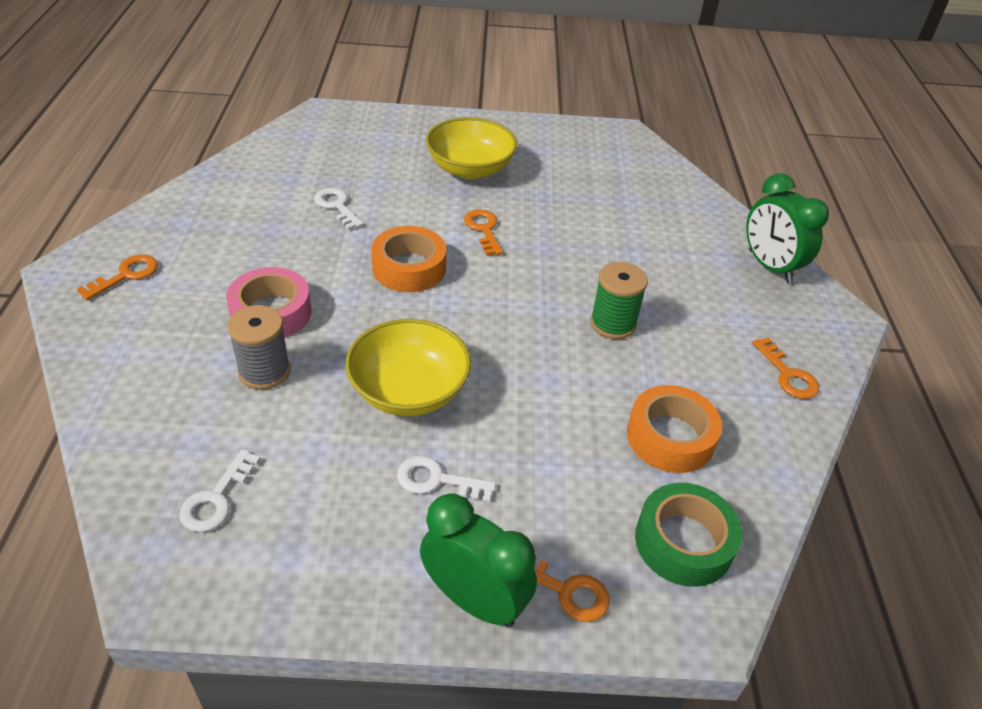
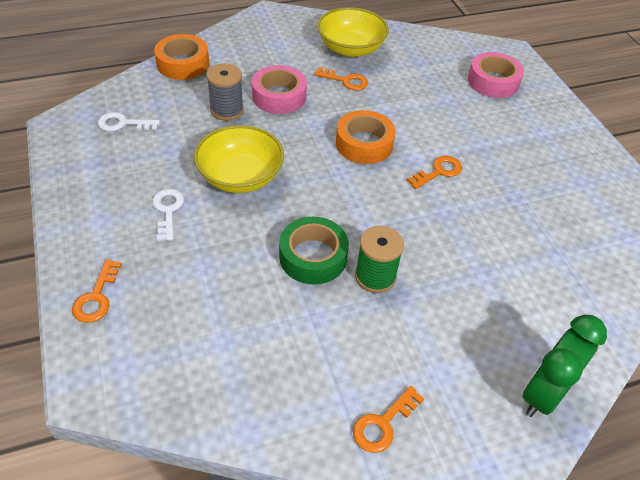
camera: 70 degrees right, 5 degrees up
orange key [77,254,158,300] -> orange key moved to [314,67,368,90]
white key [314,188,363,230] -> none
green clock [420,493,537,627] -> none
yellow bowl [426,117,517,179] -> yellow bowl moved to [317,7,389,57]
orange tape [627,385,722,473] -> orange tape moved to [154,34,209,80]
green tape [635,483,742,587] -> green tape moved to [279,217,349,284]
none -> pink tape [468,52,524,98]

